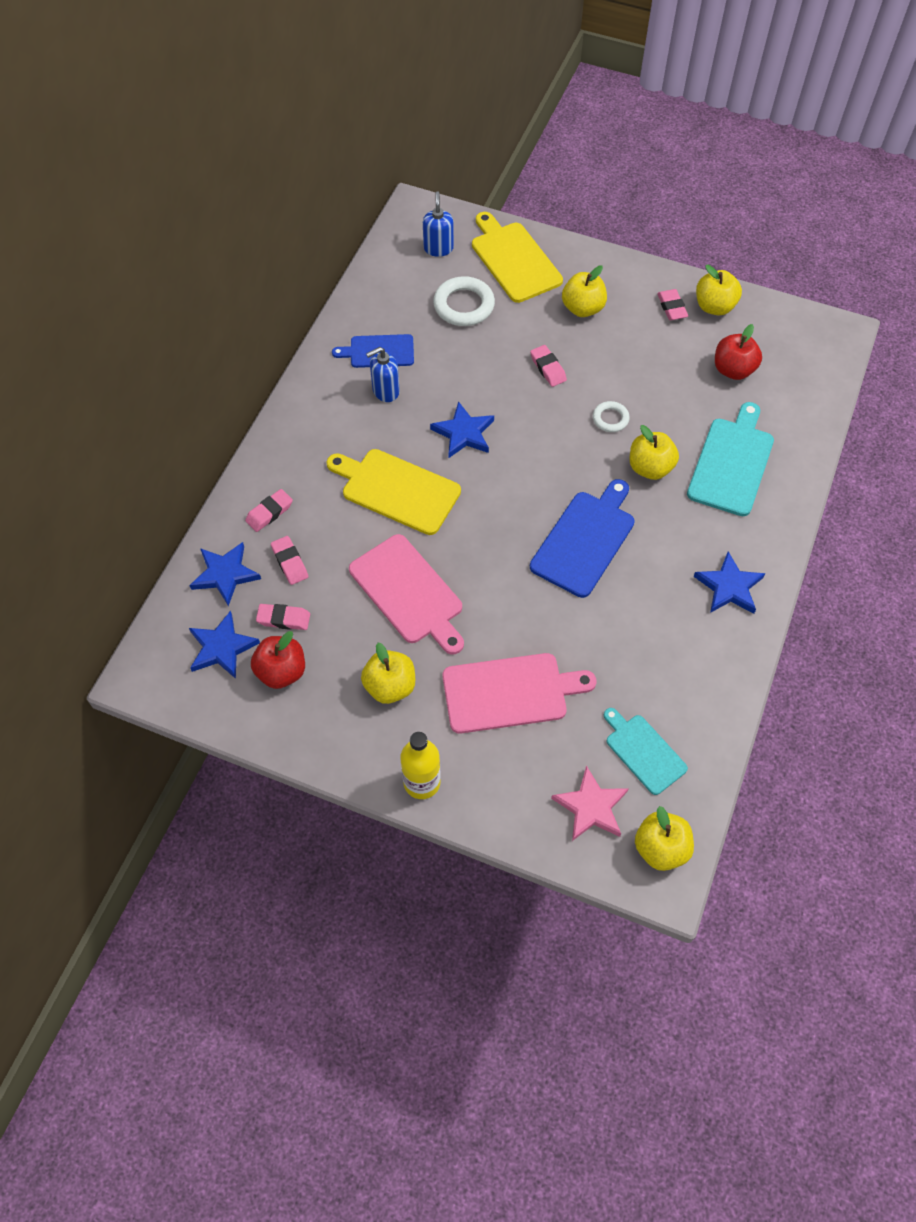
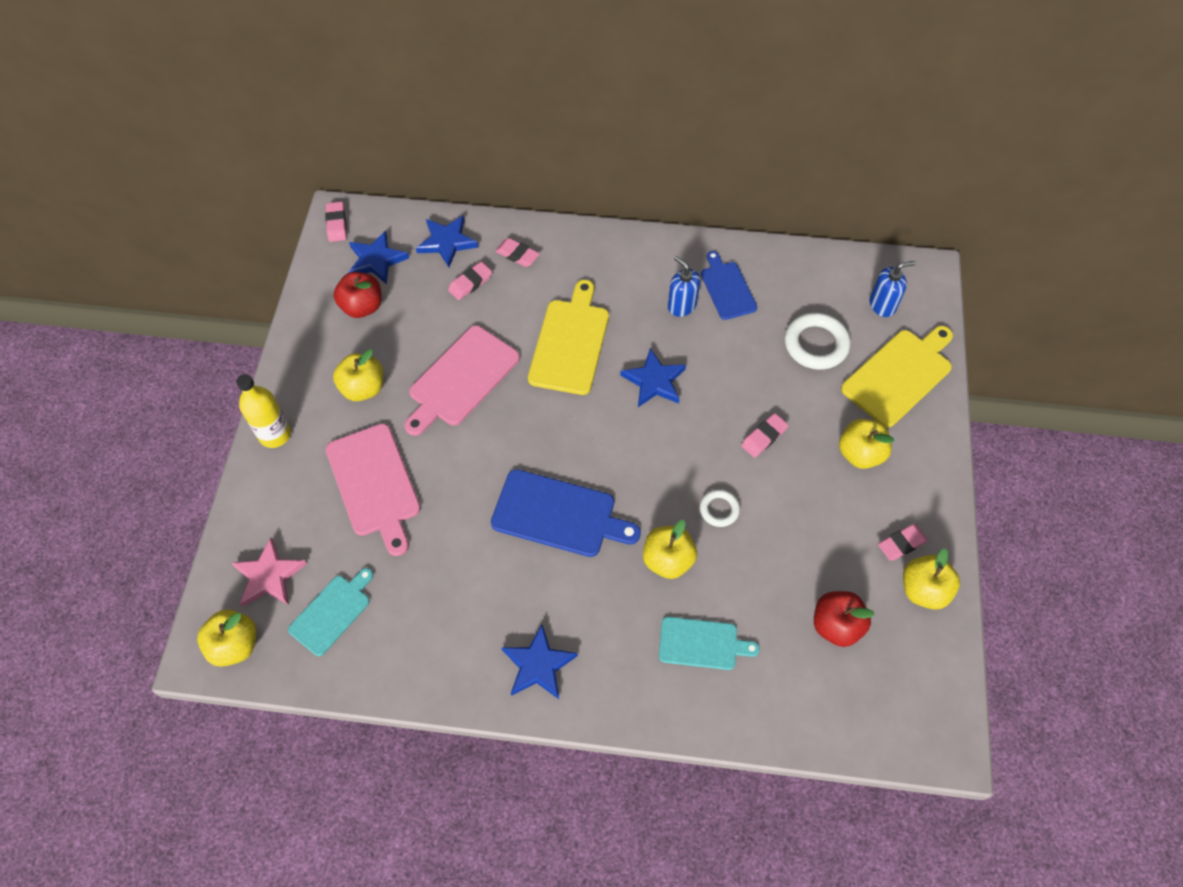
camera: 75 degrees right, 0 degrees up
pink eraser [256,604,310,630] -> pink eraser moved to [325,202,347,242]
turquoise cutting board [687,402,774,516] -> turquoise cutting board [659,617,760,670], size x0.63

